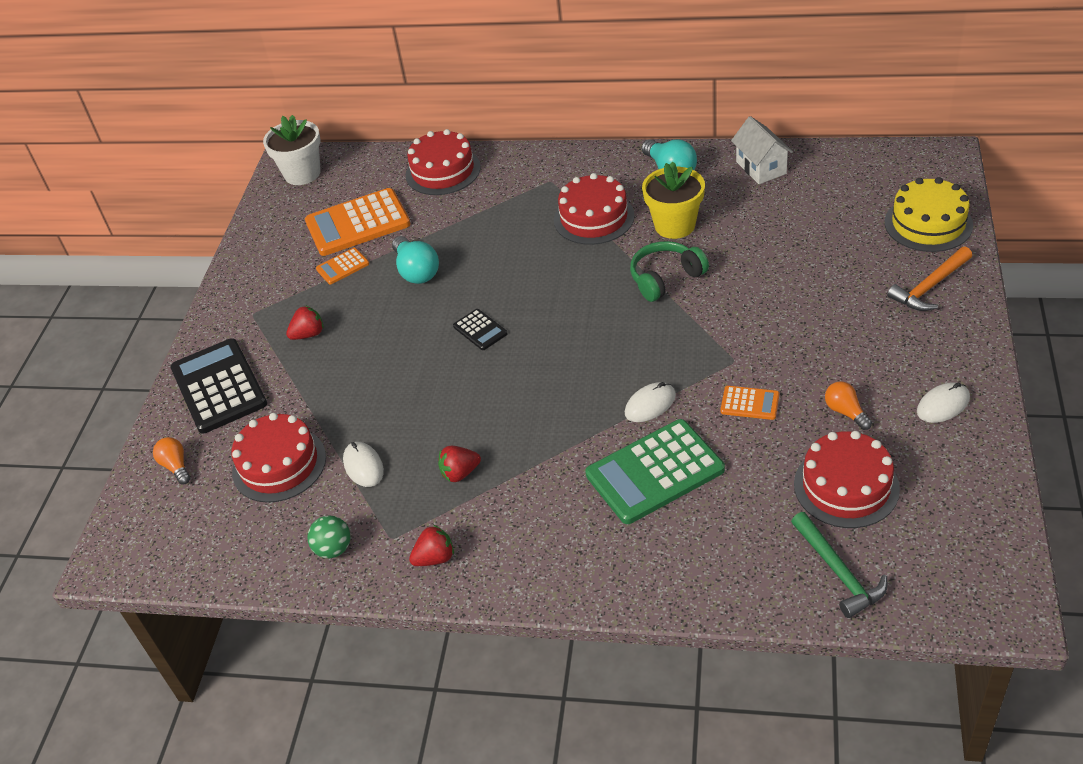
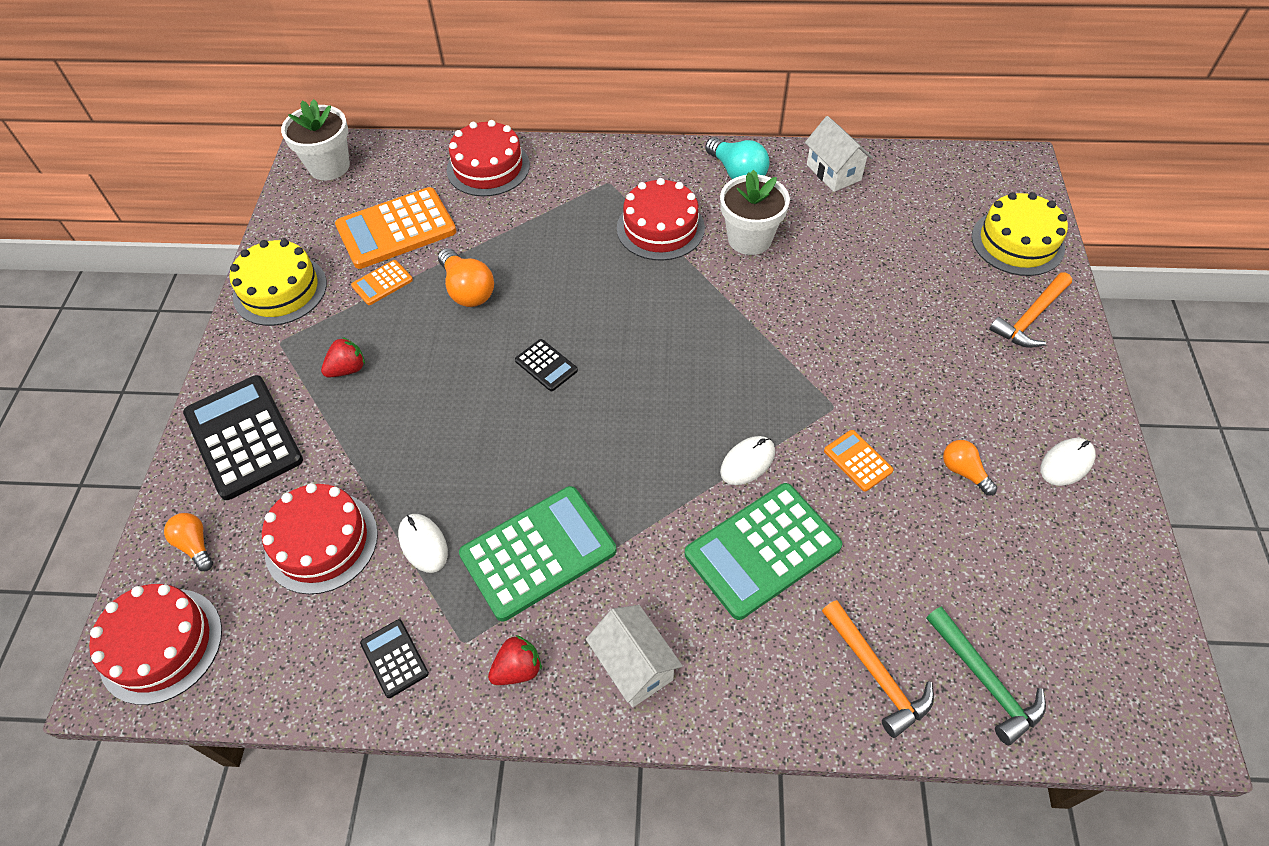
camera: 10 degrees left, 10 degrees up
green ball [307,515,351,558] -> black calculator [360,619,429,698]
turquoise light bulb [392,236,439,284] -> orange light bulb [438,248,494,307]
red strawberry [438,446,481,482] -> green calculator [459,486,616,621]
green headphones [630,241,709,302] -> none
yellow flower pot [642,161,705,239] -> white flower pot [720,170,790,255]
orange calculator [720,386,779,420] -> orange calculator turned 135 degrees counterclockwise [824,430,894,492]
red cake [794,431,900,528] -> red cake moved to [89,584,222,705]
none -> yellow cake [230,239,327,326]
none -> white house [586,605,683,707]
none -> orange hammer [822,600,934,738]

